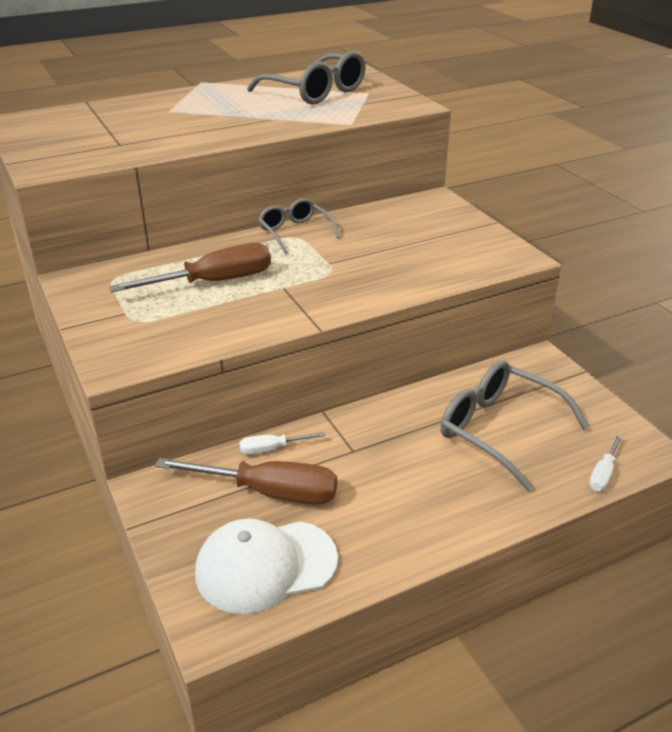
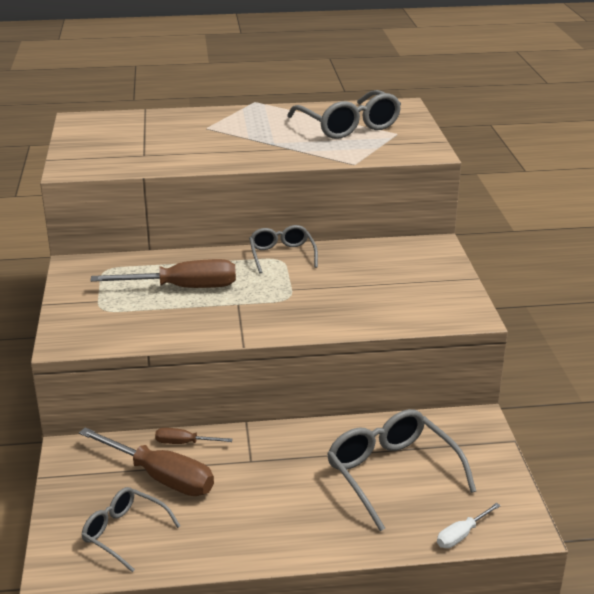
camera: 20 degrees right, 5 degrees down
white cap [195,519,338,614] -> grey glasses [81,487,180,572]
white screwdriver [239,432,326,455] -> brown screwdriver [155,428,232,444]

